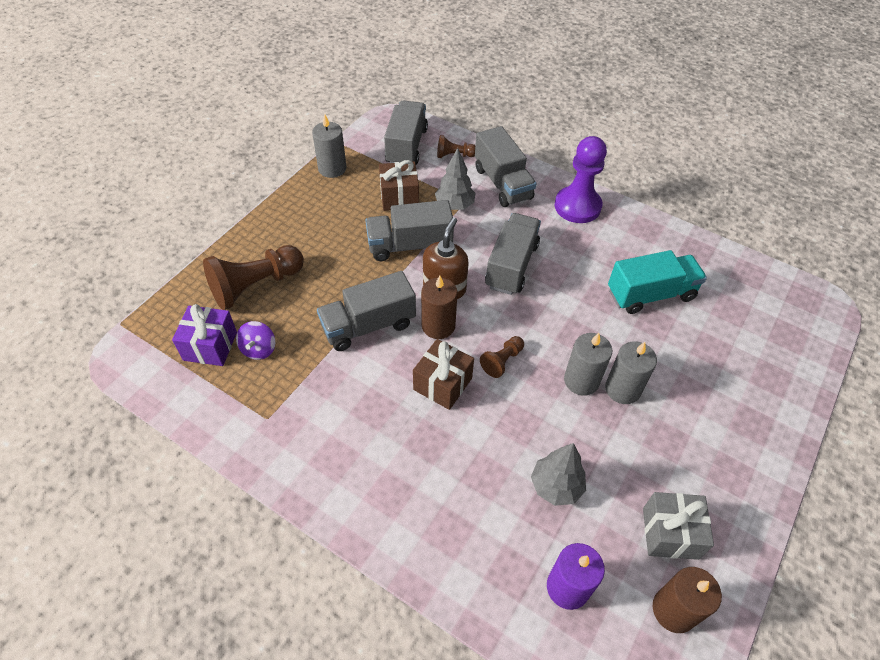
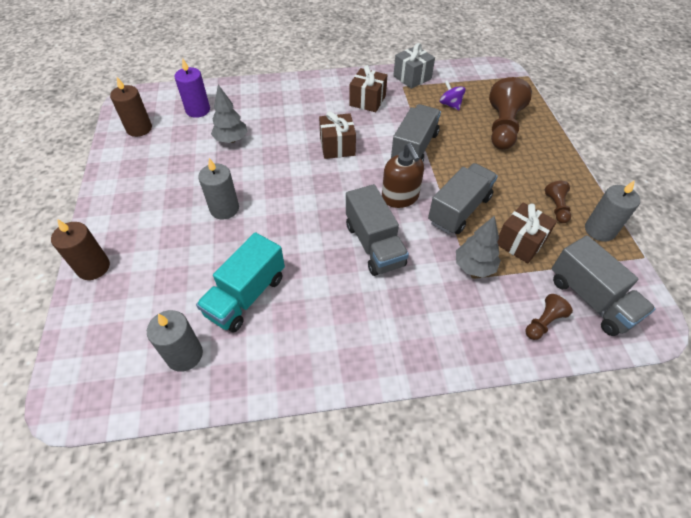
camera: 140 degrees right, 0 degrees up
purple gift [172,304,237,366] -> none
brown candle [421,275,458,339] -> brown candle moved to [51,219,110,280]
grey truck [475,126,536,207] -> none
brown pawn [480,336,524,378] -> brown pawn moved to [545,181,571,223]
purple pawn [555,136,607,223] -> none
grey candle [564,333,612,396] -> grey candle moved to [147,310,203,372]
grey gift [643,492,714,560] -> grey gift moved to [393,43,435,89]
none -> brown gift [349,65,387,112]

